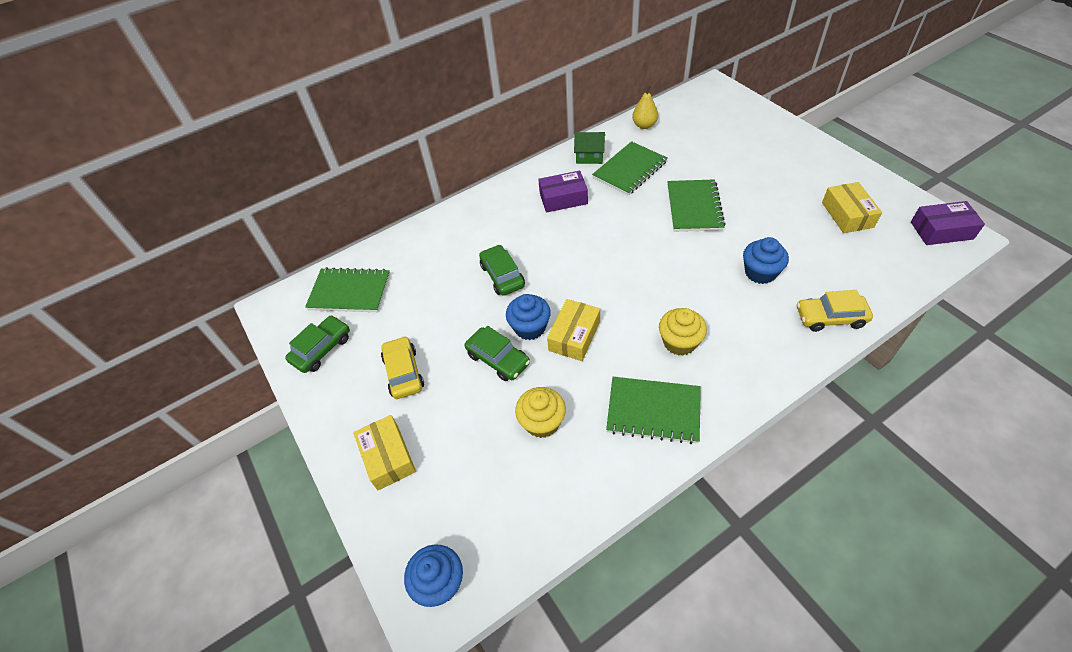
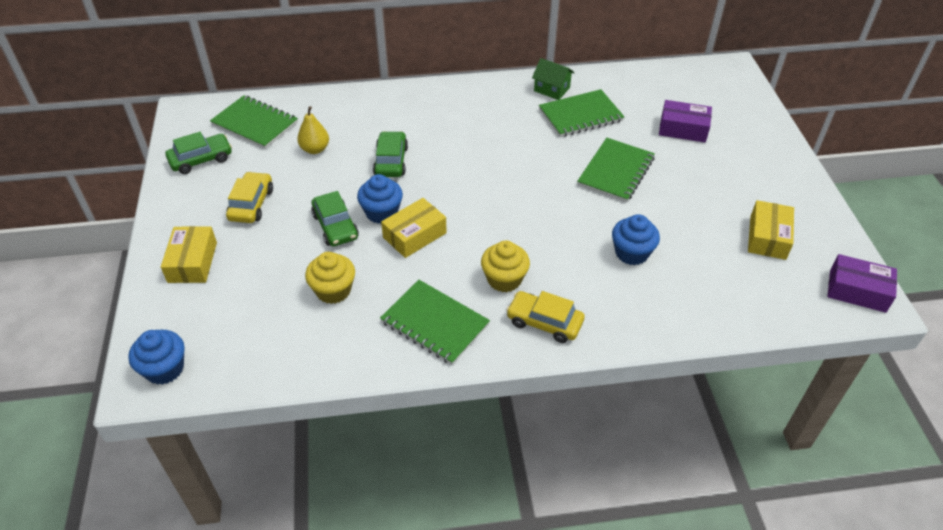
camera: 20 degrees right, 5 degrees down
purple box [538,171,588,213] -> purple box moved to [659,100,712,143]
yellow pear [632,85,658,129] -> yellow pear moved to [297,106,329,154]
yellow car [797,290,873,332] -> yellow car moved to [506,291,585,343]

